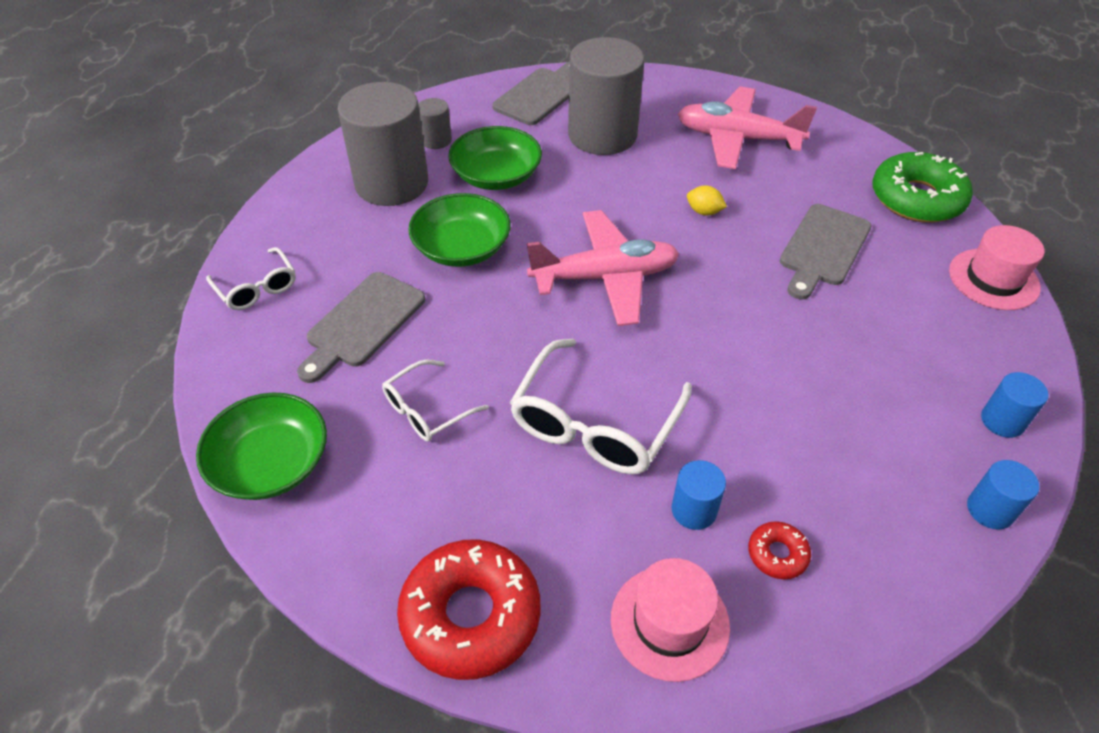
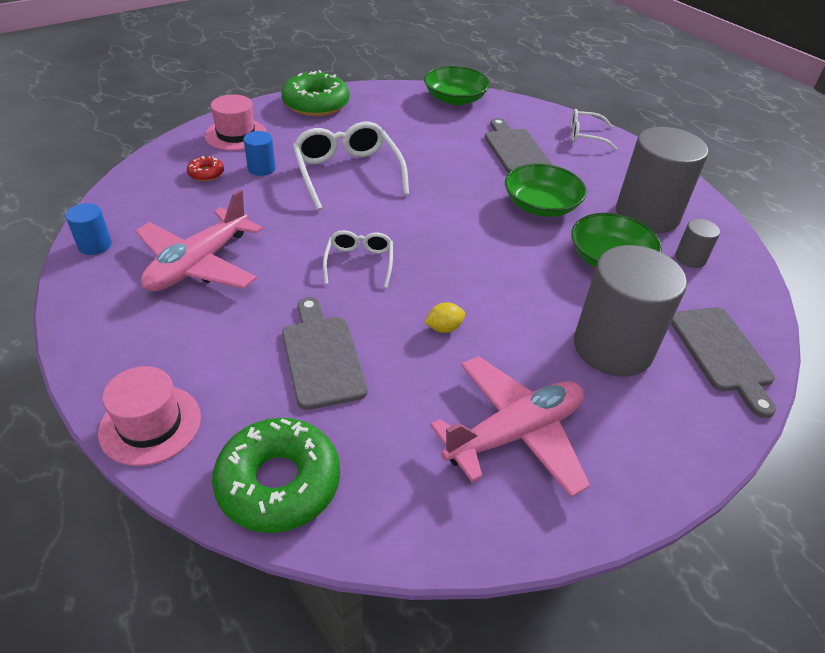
camera: 130 degrees right, 5 degrees down
white glasses [382,359,489,442] -> white glasses moved to [323,230,393,288]
red donut [397,539,540,680] -> green donut [281,70,350,116]
pink plane [527,210,679,326] -> pink plane moved to [136,189,263,291]
blue cylinder [981,372,1048,438] -> none

